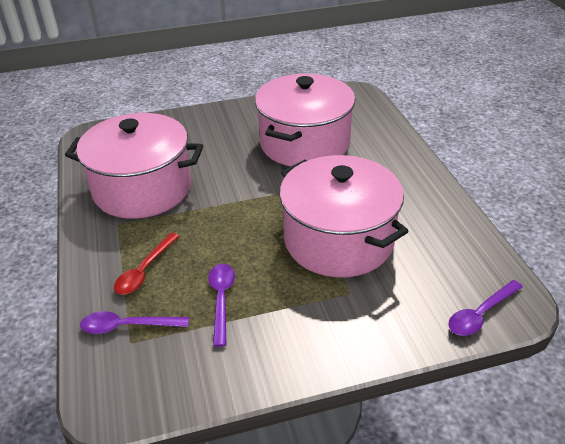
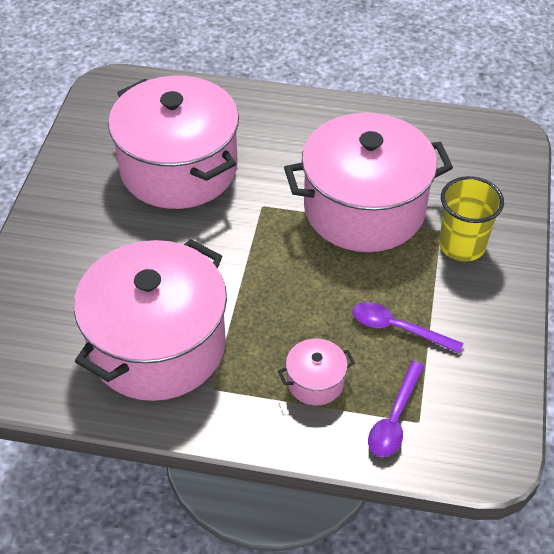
camera: 65 degrees left, 10 degrees up
red spoon [114,233,179,295] -> pink pot [278,338,355,405]
purple spoon [449,280,523,336] -> none
none -> yellow cup [439,176,504,262]

